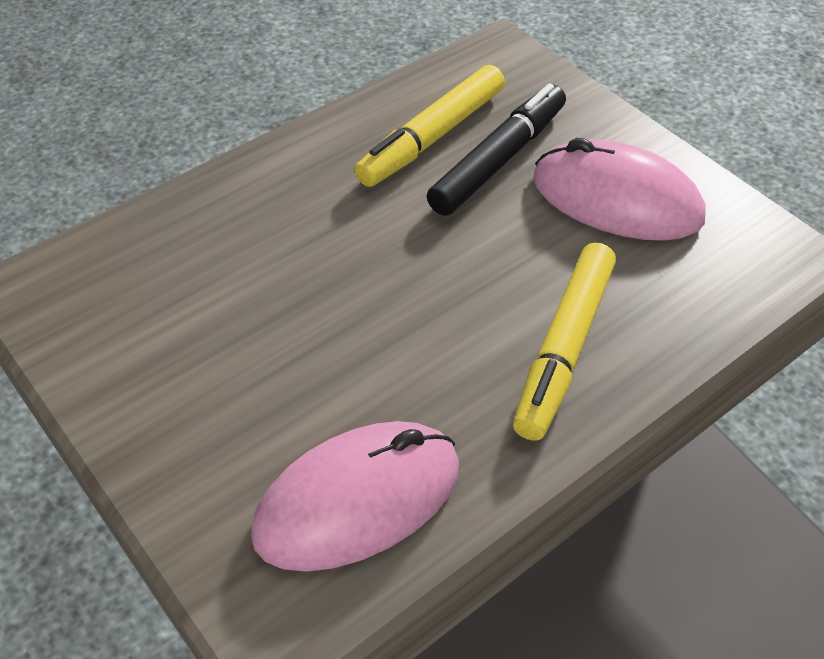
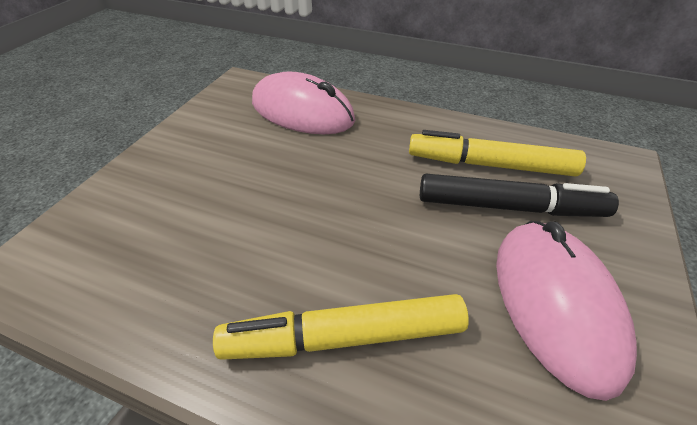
camera: 60 degrees right, 5 degrees down
pink mouse [251,421,459,572] -> pink mouse moved to [252,72,356,134]

